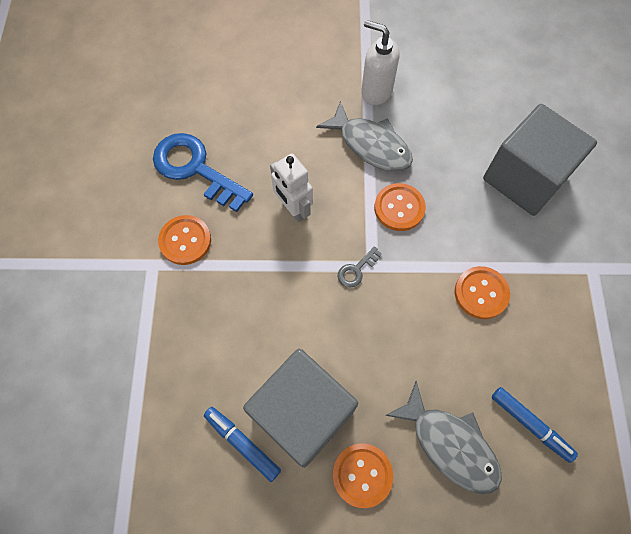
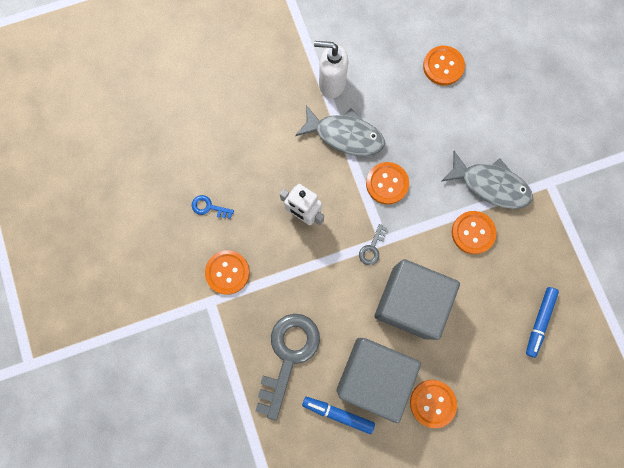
camera: 20 degrees left, 10 degrees up
blue key [153,133,253,212] -> blue key [192,195,234,219], size x0.43
grey fish [385,381,502,494] -> grey fish moved to [442,151,533,209]
grey cube [483,104,597,216] -> grey cube moved to [374,259,460,340]
blue marker [491,387,578,463] -> blue marker turned 90 degrees clockwise [526,287,559,358]
none -> grey key [255,314,320,420]
none -> orange button [423,46,465,86]

